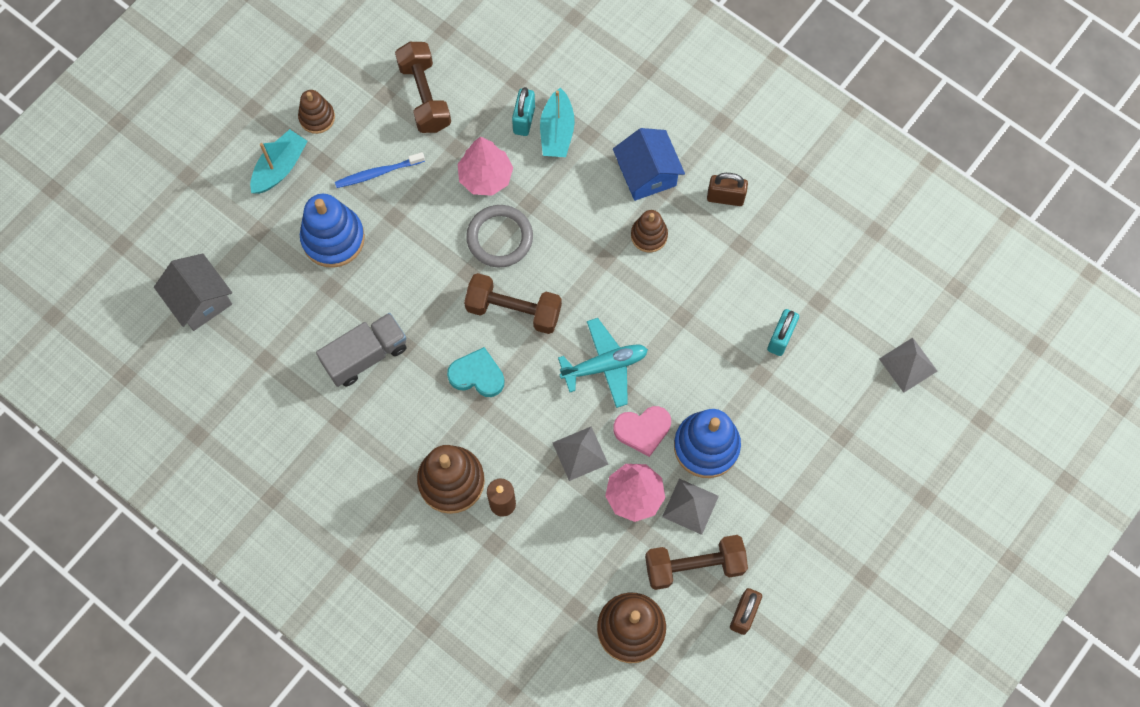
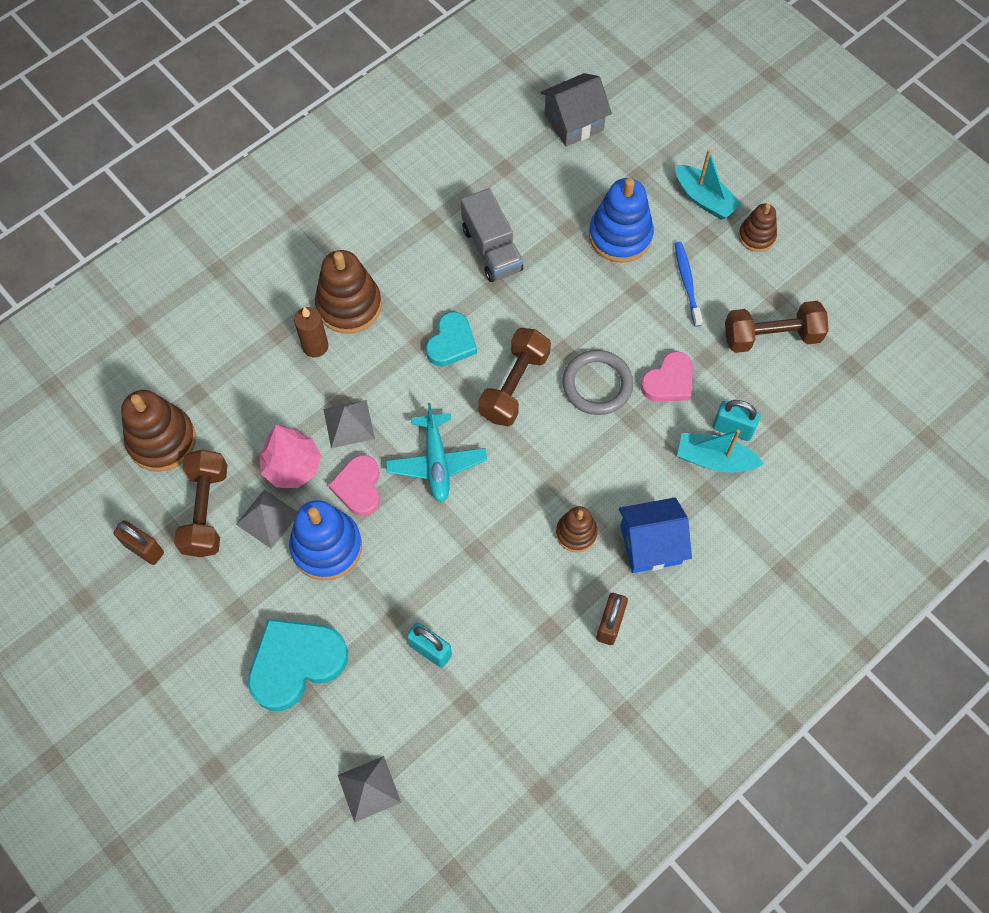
camera: 100 degrees right, 5 degrees down
pink tree [458,137,513,196] -> pink heart [641,351,693,401]
none -> turquoise heart [248,619,348,711]

